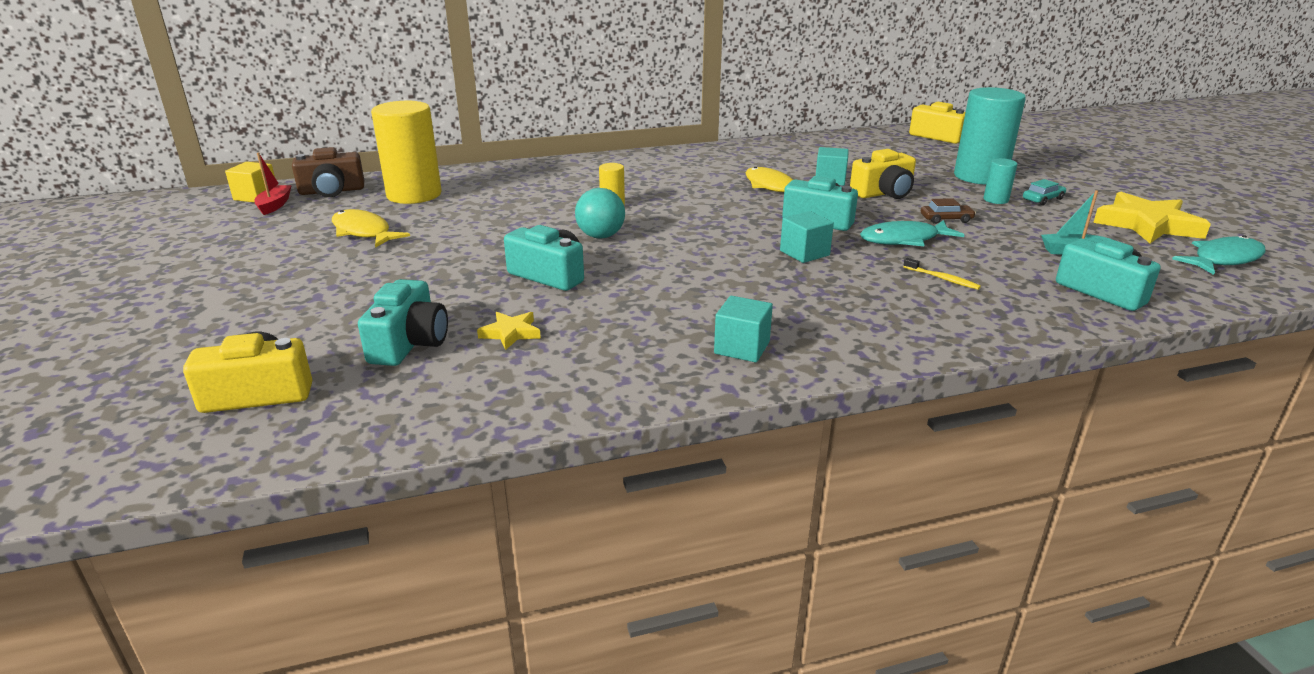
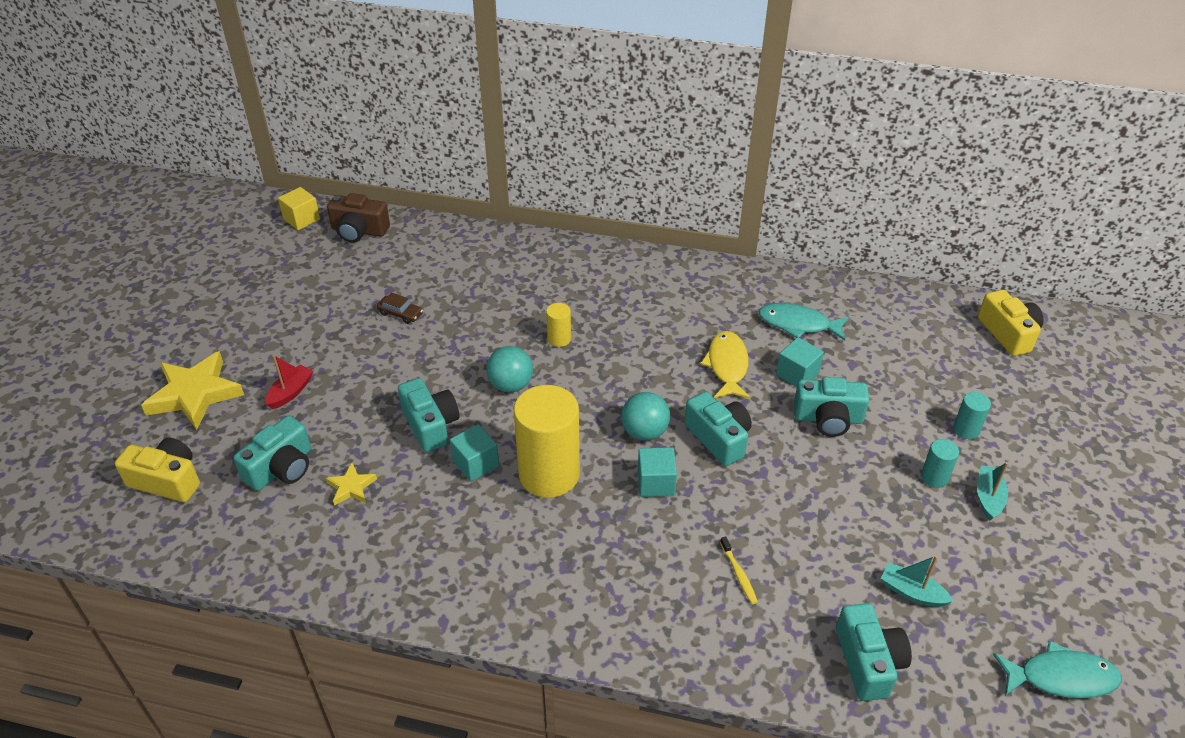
camera: 30 degrees right, 15 degrees up
red boat [254,153,292,215] -> red boat moved to [265,355,313,409]
yellow fish [332,209,410,248] -> none
yellow cylinder [371,101,442,204] -> yellow cylinder moved to [514,385,580,498]
turquoise cube [714,296,773,362] -> turquoise cube moved to [450,424,499,482]
yellow camera [850,149,916,199] -> turquoise camera [794,377,869,437]
turquoise fish [860,220,964,246] -> turquoise fish moved to [758,303,849,341]
brown car [921,198,976,224] -> brown car moved to [377,292,423,324]
turquoise cylinder [954,87,1026,185] -> turquoise cylinder [953,392,991,439], size x0.44
turquoise car [1023,179,1066,205] -> turquoise boat [977,462,1008,521]
yellow star [1093,192,1211,243] -> yellow star moved to [141,351,244,430]
none -> turquoise ball [621,392,670,441]

